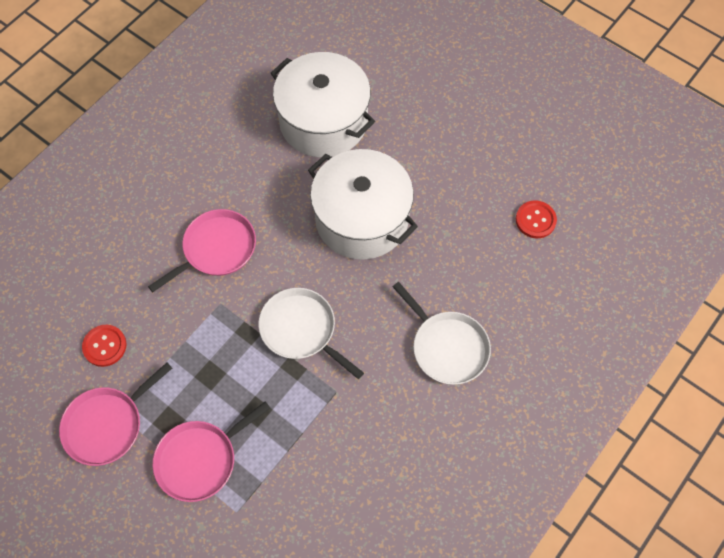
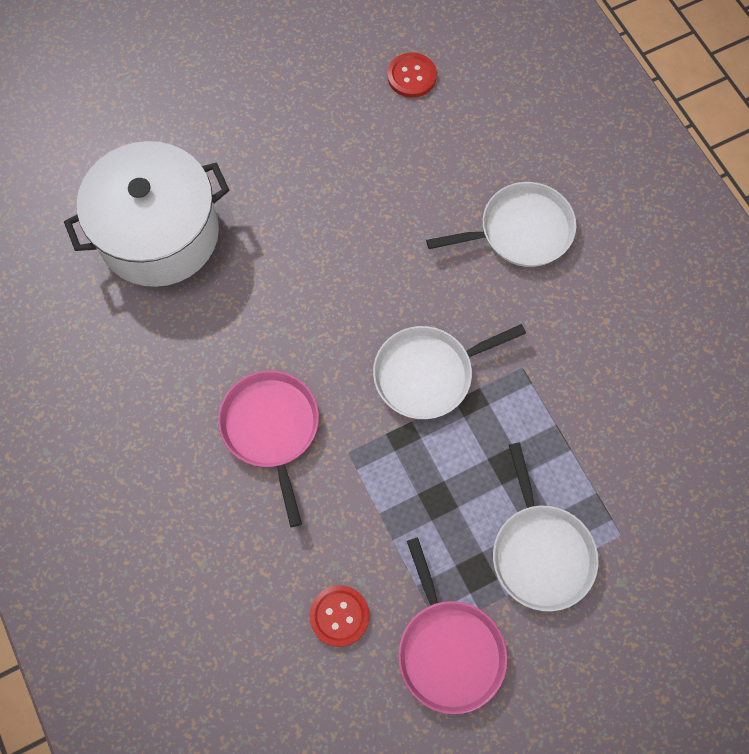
camera: 65 degrees left, 5 degrees up
pink pan [153,401,270,502] -> white pan [493,442,599,611]
white pot [308,149,418,260] -> none

